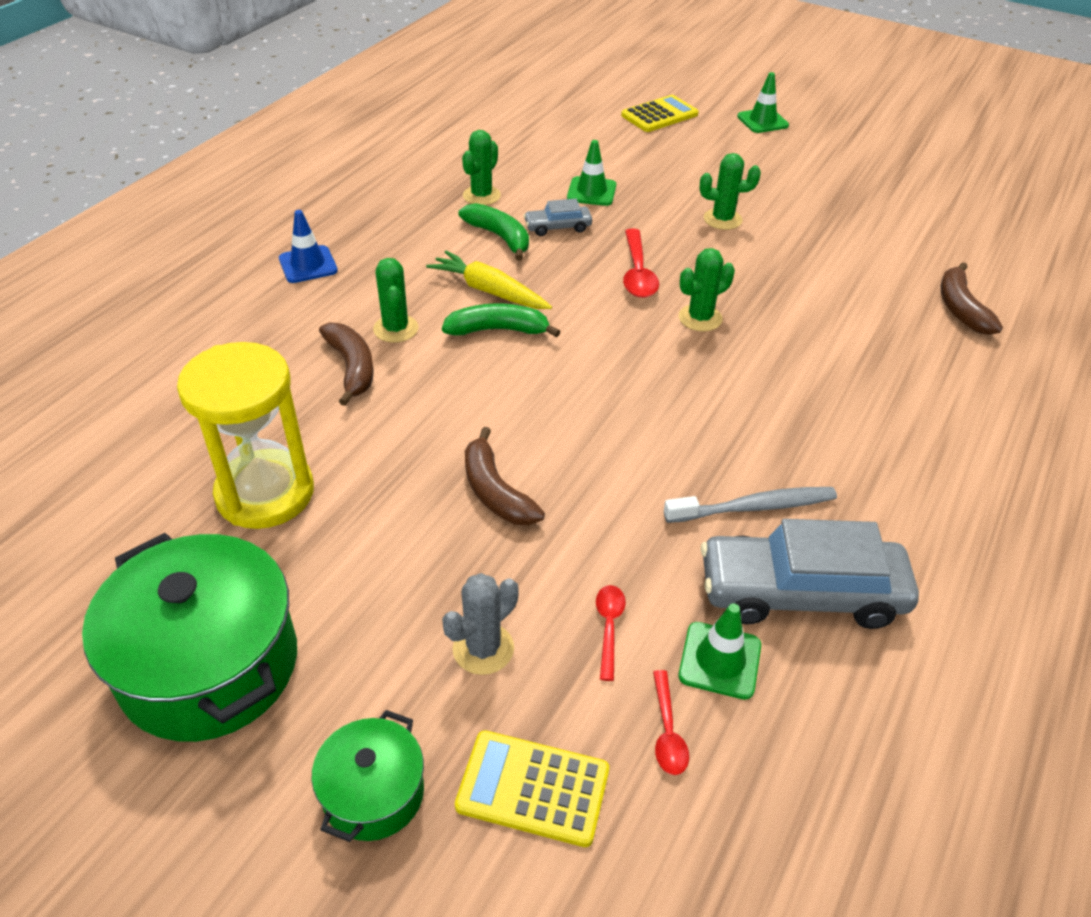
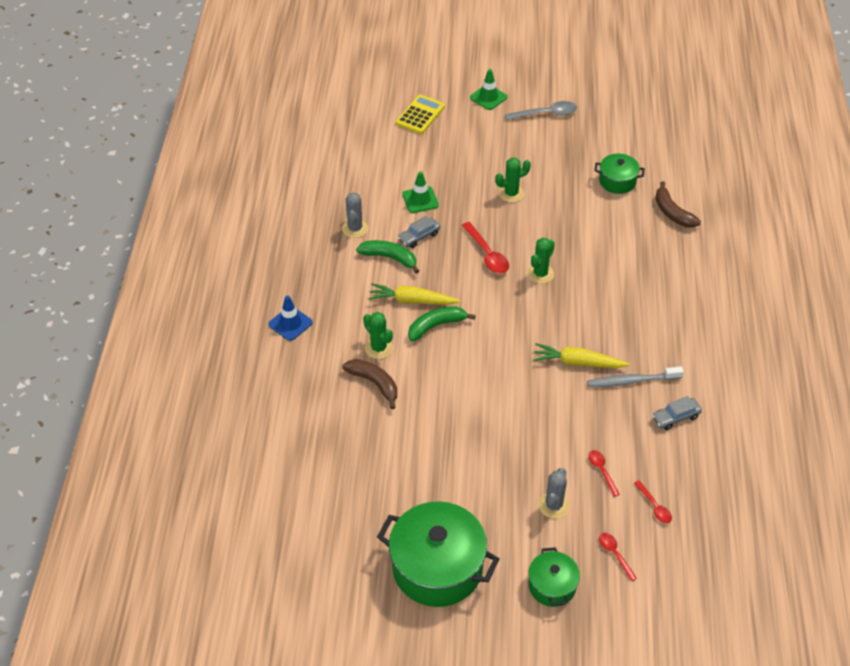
camera: 25 degrees left, 5 degrees up
yellow hourglass [177,342,314,529] -> none
yellow calculator [455,730,609,847] -> red spoon [599,533,637,581]
green cactus [462,130,501,205] -> grey cactus [342,192,368,238]
brown banana [465,427,545,525] -> none
grey toothbrush [664,487,837,523] -> grey toothbrush turned 150 degrees counterclockwise [587,367,684,387]
green traffic cone [678,603,761,700] -> none
grey car [701,519,919,629] -> grey car [652,396,702,430], size x0.48
none -> grey spoon [505,101,577,120]
none -> yellow carrot [533,343,629,368]
none -> green pot [594,153,645,194]

